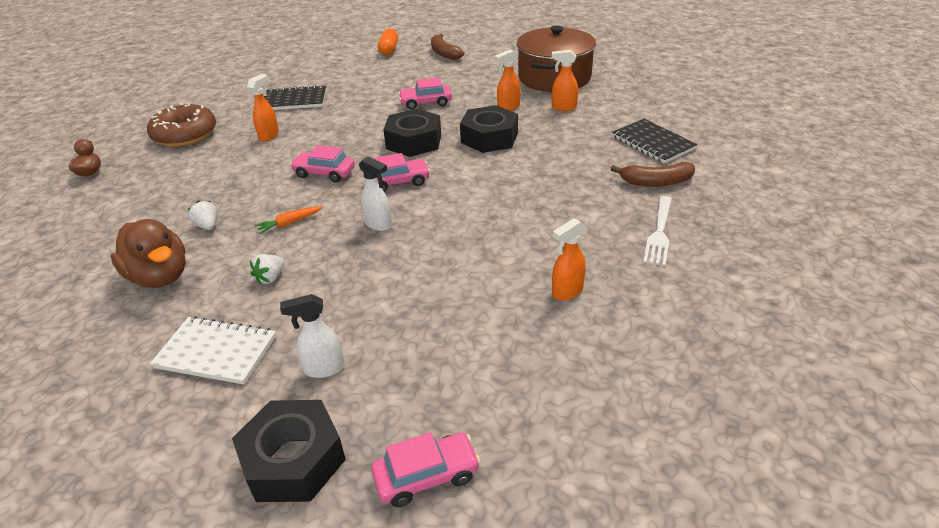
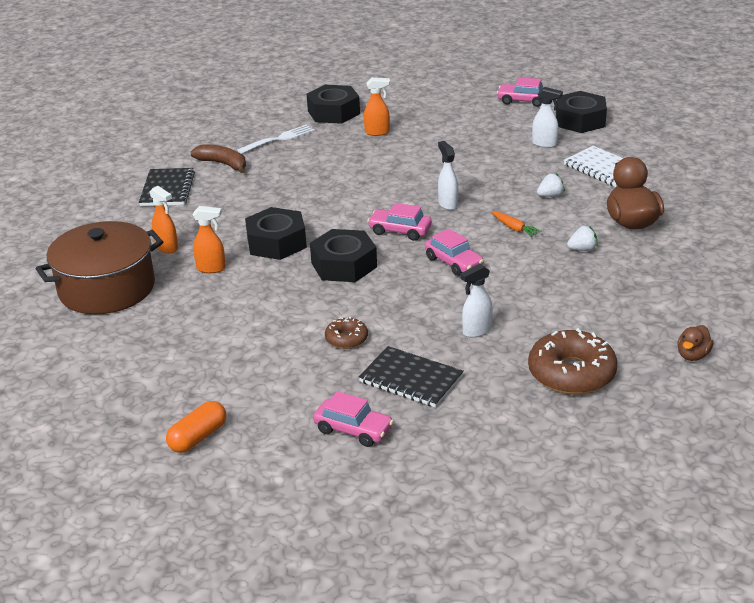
camera: 145 degrees left, 5 degrees down
white strawberry [188,201,217,230] -> white strawberry turned 105 degrees counterclockwise [567,226,598,251]
orange spray bottle [247,74,279,141] -> white spray bottle [460,264,493,338]
orange carrot [255,206,323,234] -> orange carrot turned 45 degrees clockwise [491,211,541,237]
pink car [398,78,452,109] -> pink car moved to [313,391,394,447]
brown banana [431,34,464,60] -> none
none -> black nut [307,85,360,124]
none -> brown donut [325,317,368,349]

